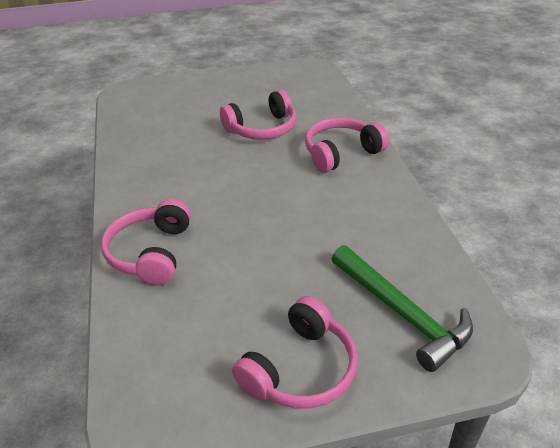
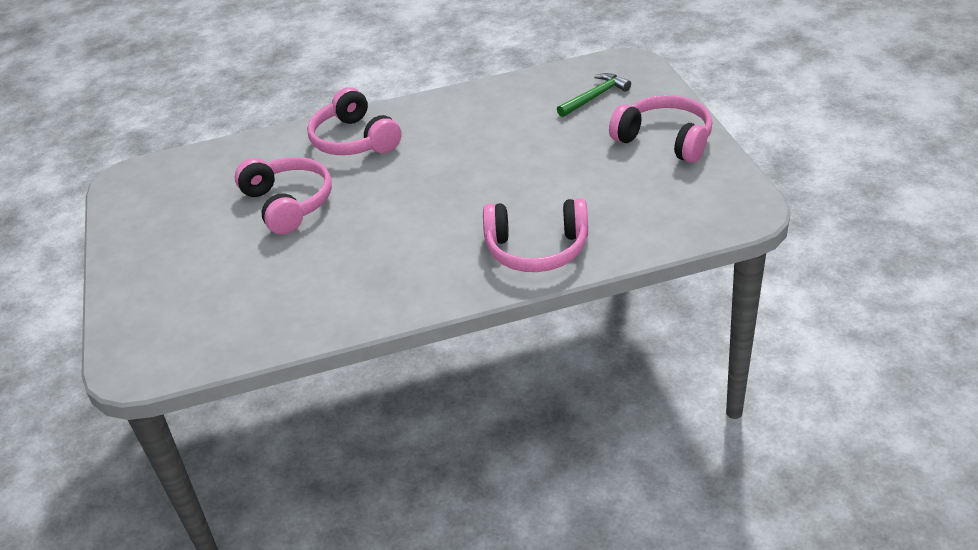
camera: 90 degrees left, 0 degrees up
green hammer [332,245,473,372] -> green hammer [557,73,631,117], size x0.60

